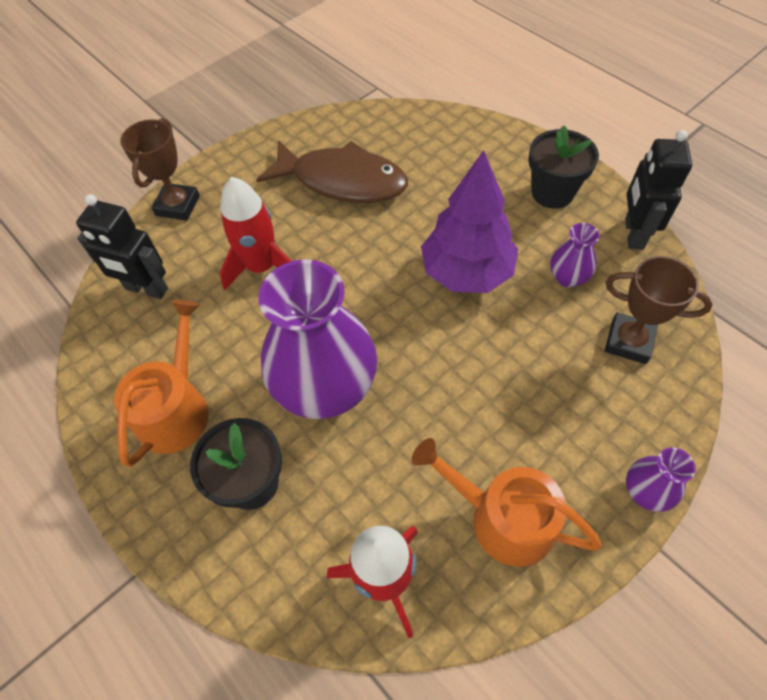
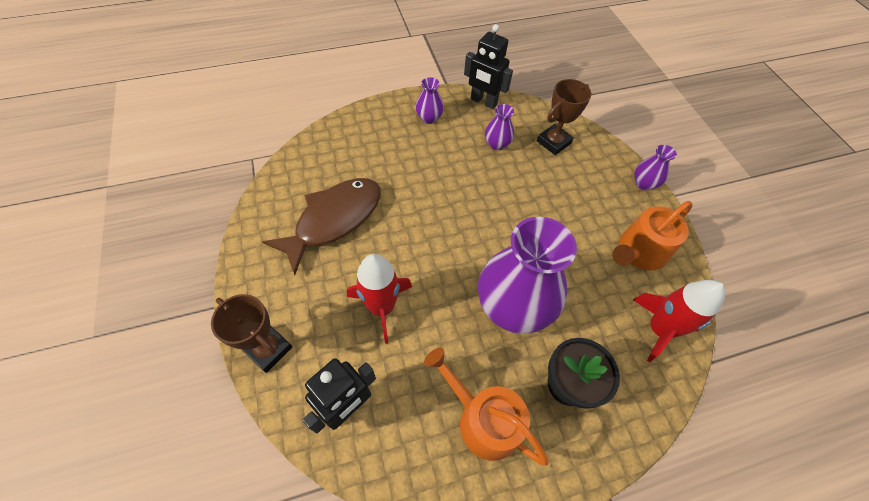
camera: 70 degrees left, 0 degrees up
purple tree [421,150,518,293] -> none
black flower pot [528,126,599,209] -> purple vase [416,77,444,124]

